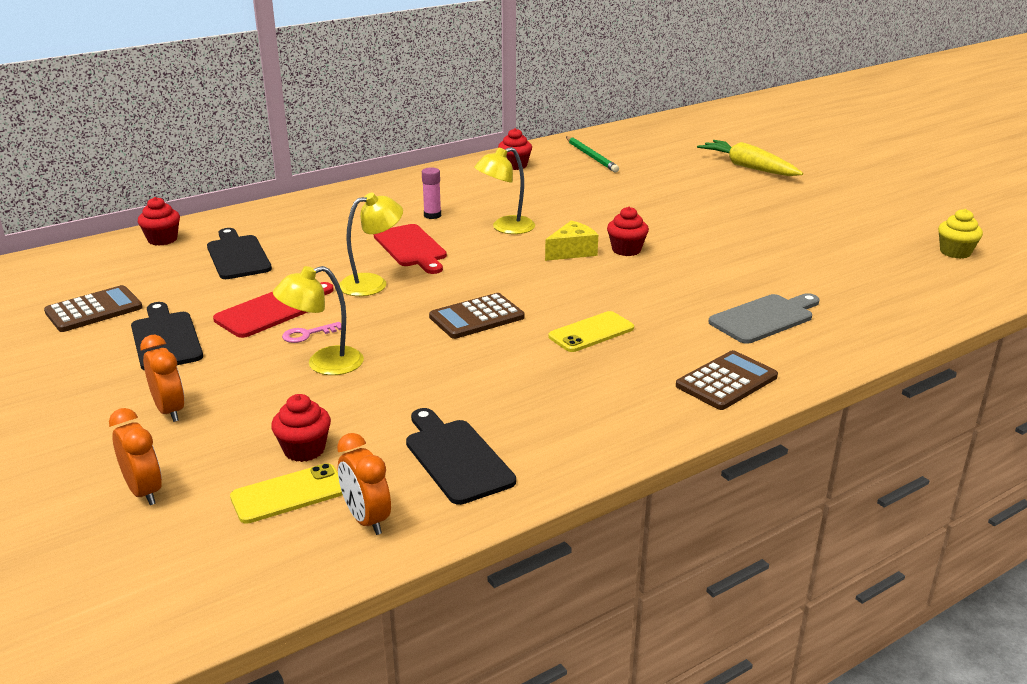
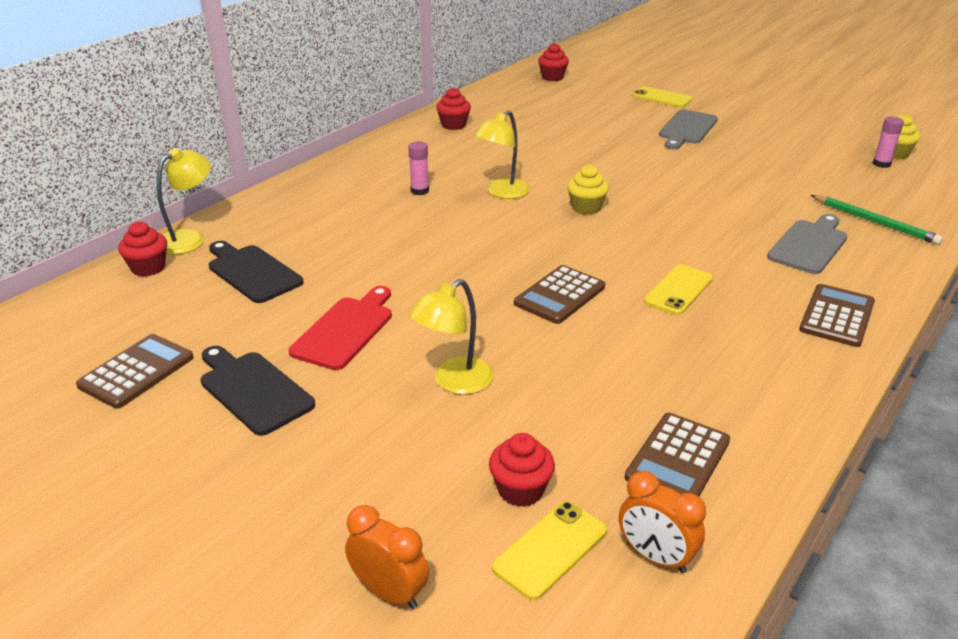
camera: 20 degrees left, 5 degrees up
orange clock [140,335,185,422] -> none
pink key [282,322,341,343] -> none
yellow lamp [339,193,403,296] -> yellow lamp moved to [157,148,211,255]
red cutting board [374,224,447,274] -> none
black cutting board [406,408,516,505] -> brown calculator [624,413,730,496]
yellow cheese [545,220,598,261] -> yellow cupcake [567,165,609,215]
green pencil [566,137,619,172] -> green pencil moved to [811,195,943,245]
red cupcake [607,207,649,256] -> red cupcake moved to [538,43,569,81]
yellow carrot [697,140,803,176] -> yellow phone [632,86,693,107]
none -> grey cutting board [659,110,718,149]
none -> pink glue stick [873,117,904,168]

